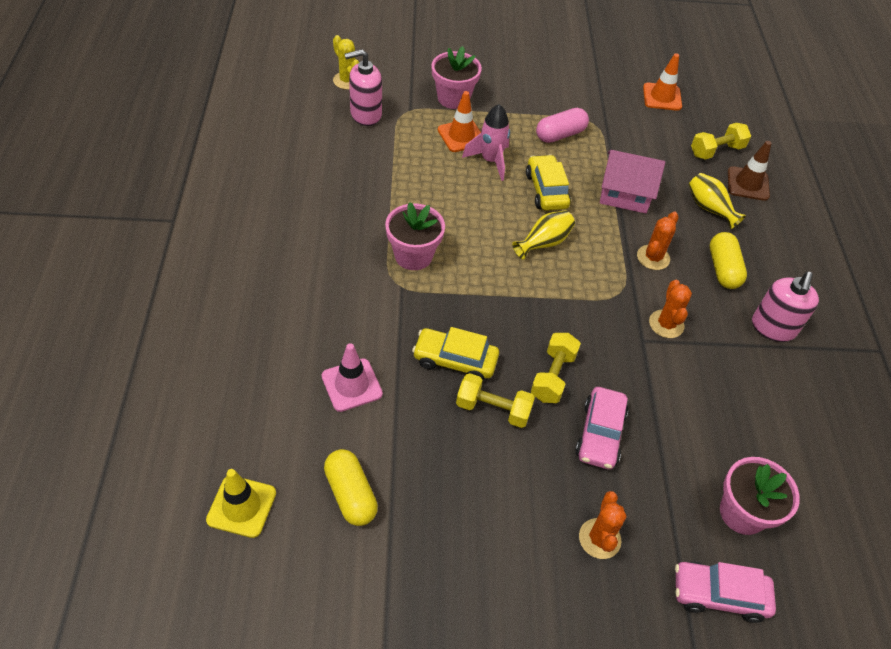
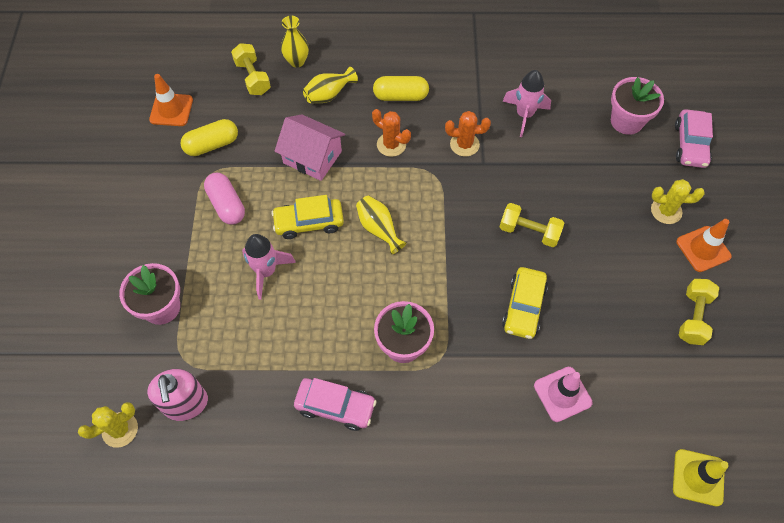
camera: 85 degrees left, 10 degrees up
yellow capsule [324,449,378,526] -> yellow capsule moved to [181,119,238,156]
orange traffic cone [438,91,481,152] -> orange traffic cone moved to [676,219,731,272]
yellow dumbbell [456,373,535,428] -> yellow dumbbell moved to [679,279,719,345]
pink car [575,387,628,469] -> pink car moved to [294,378,377,431]
orange cactus [579,491,627,559] -> yellow cactus [651,179,705,224]
pink house [600,150,665,213] -> pink house turned 75 degrees counterclockwise [275,114,345,181]
brown traffic cone [728,141,772,201] -> yellow vase [281,16,309,67]
pink soap dispenser [752,272,819,342] -> none
none -> pink rocket [502,70,551,137]

